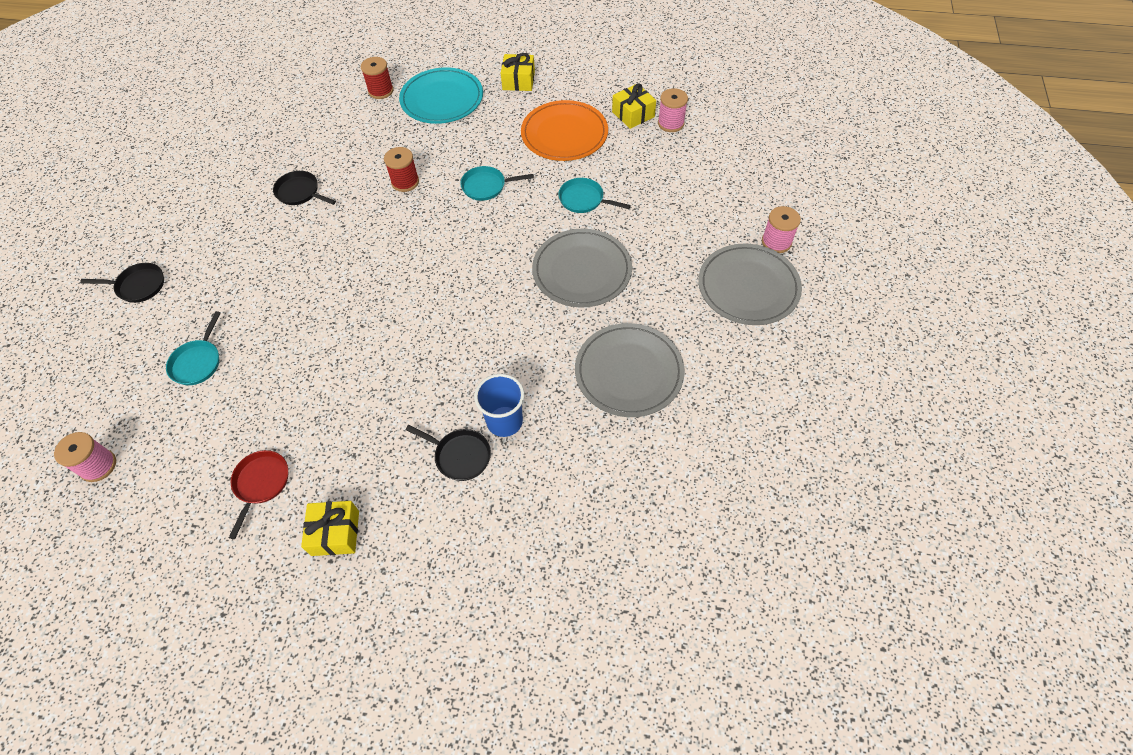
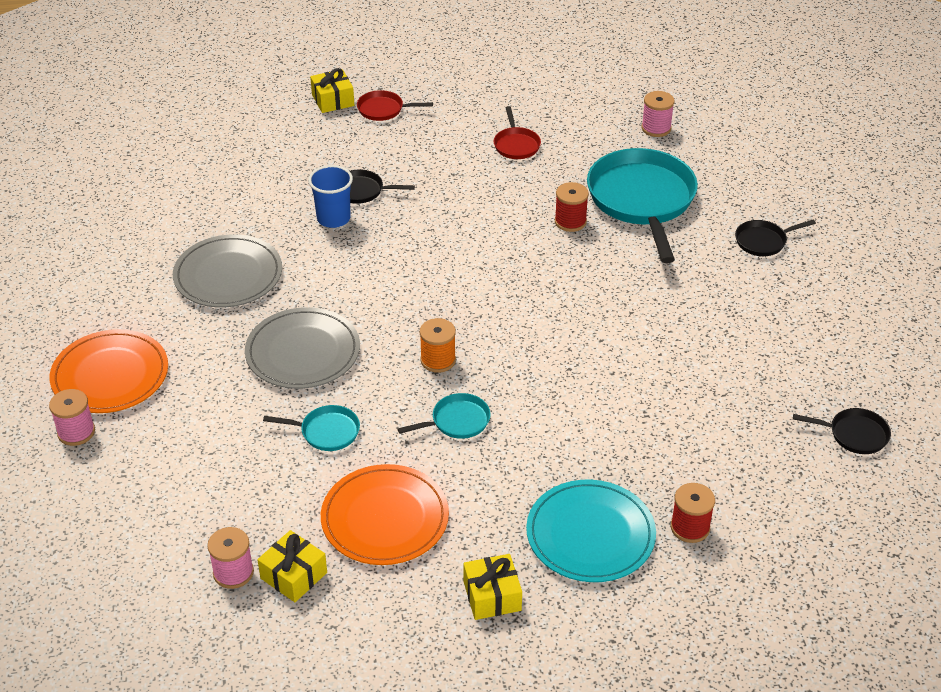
camera: 160 degrees right, 15 degrees down
turquoise pan [166,311,221,385] -> turquoise pan [587,148,698,263], size x2.23
black pan [273,171,336,205] -> black pan moved to [793,408,891,454]
yellow gift [301,501,359,556] -> yellow gift moved to [310,68,354,113]
red spool [384,147,419,192] -> red spool moved to [555,182,589,232]
grey plate [698,244,802,325] -> orange plate [49,329,168,413]
none -> red pan [357,90,433,121]
none -> orange spool [420,318,456,373]

